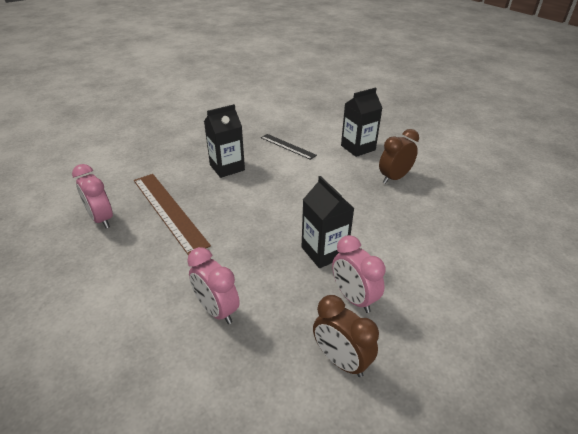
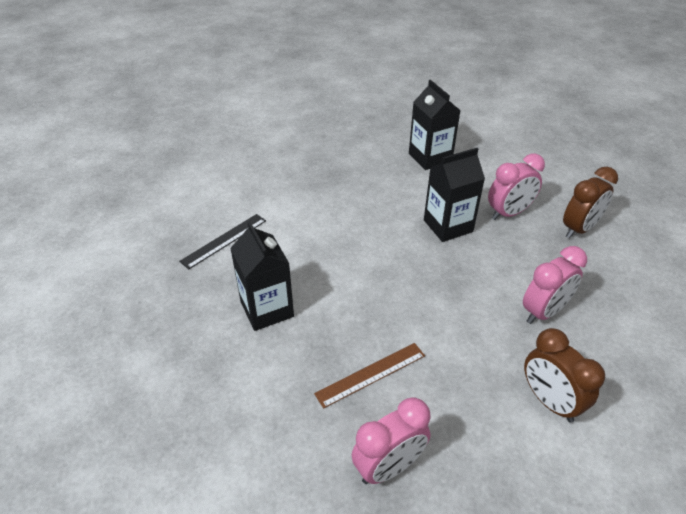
camera: 85 degrees left, 5 degrees up
brown ruler [134,174,211,255] -> brown ruler [314,343,425,408], size x0.57
black carton [341,87,382,157] -> black carton moved to [409,80,461,170]
brown clock [379,129,419,184] -> brown clock moved to [524,328,605,423]

